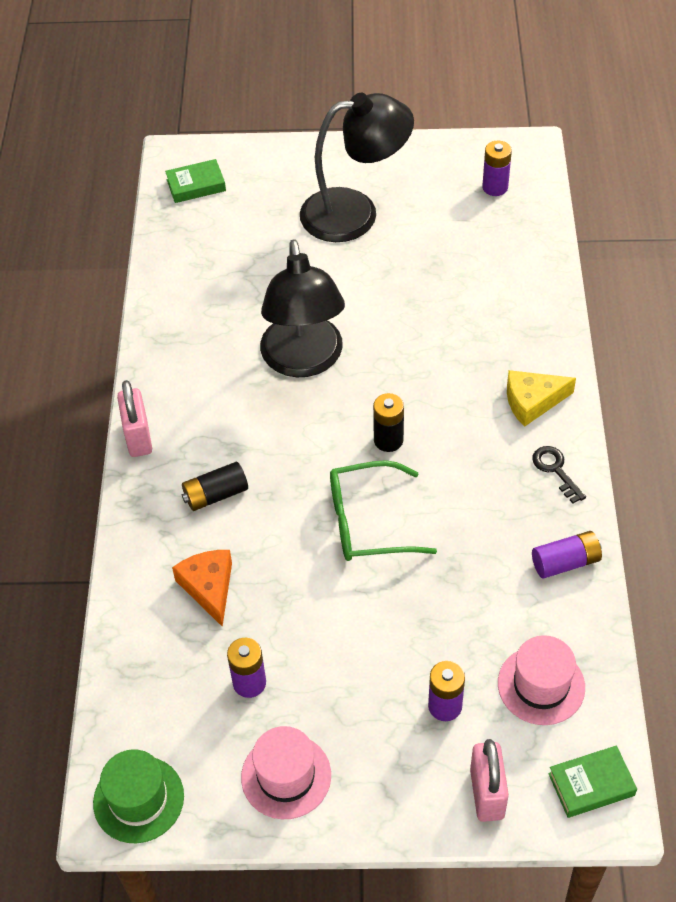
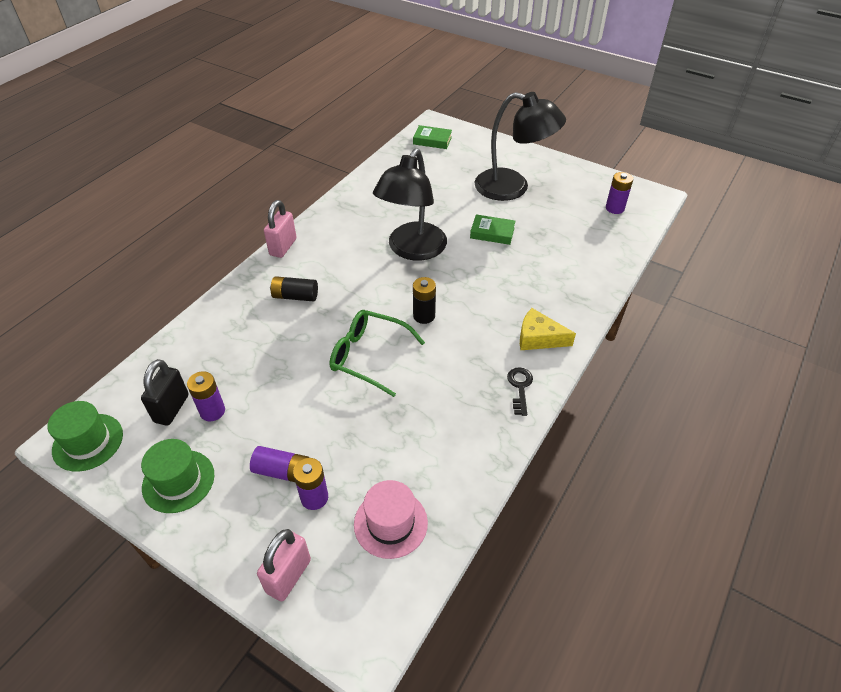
camera: 30 degrees right, 5 degrees down
orange cheese [172,550,232,627] -> none
pink hat [241,726,331,819] -> green hat [141,439,214,513]
purple battery [532,531,602,578] -> purple battery moved to [250,446,309,482]
green book [548,745,637,818] -> green book moved to [470,214,515,245]
none -> black padlock [141,359,189,426]

